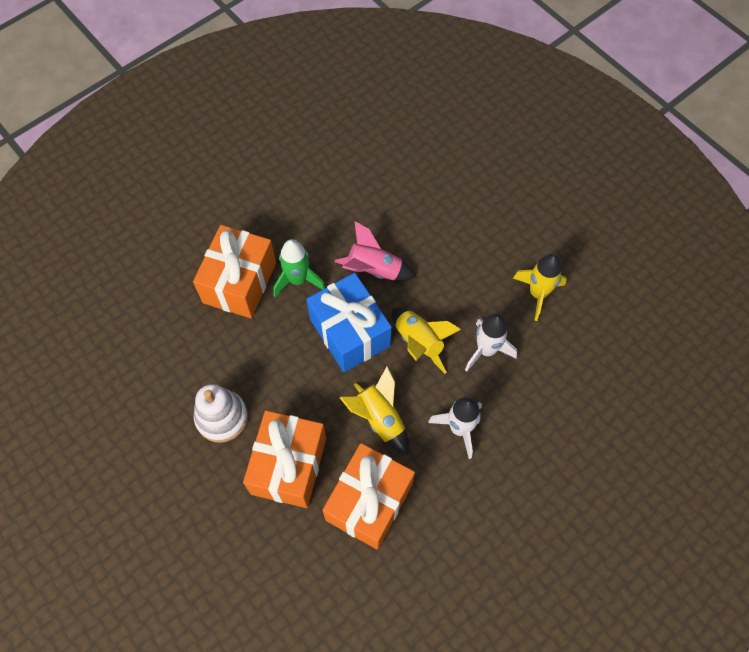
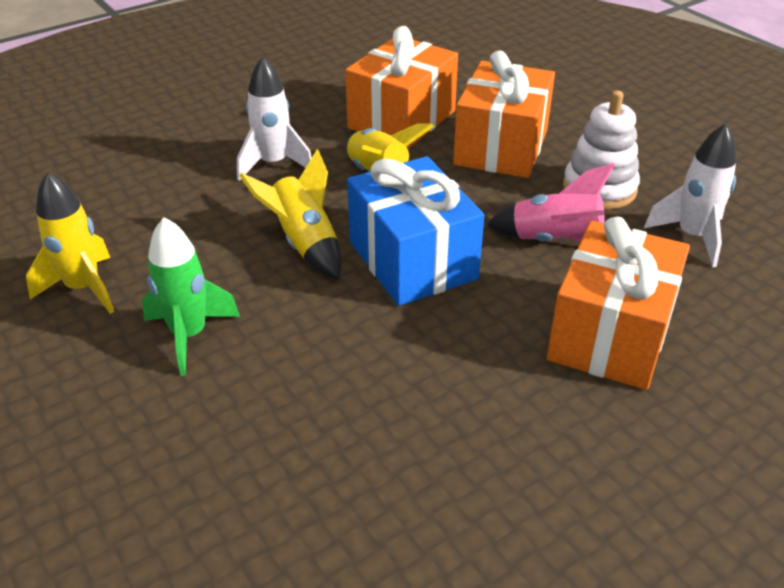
camera: 175 degrees left, 25 degrees down
green rocket [273,239,325,297] -> green rocket moved to [142,217,240,376]
pink rocket [335,221,417,281] -> pink rocket moved to [486,163,615,243]
white rocket [465,314,517,371] -> white rocket moved to [644,124,737,267]

